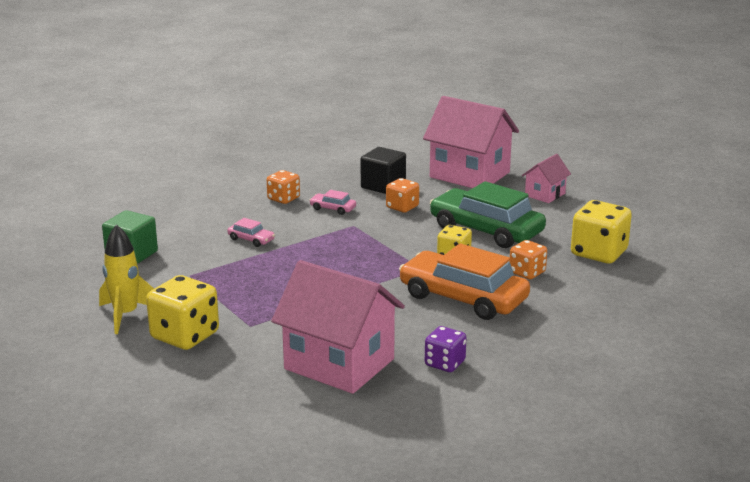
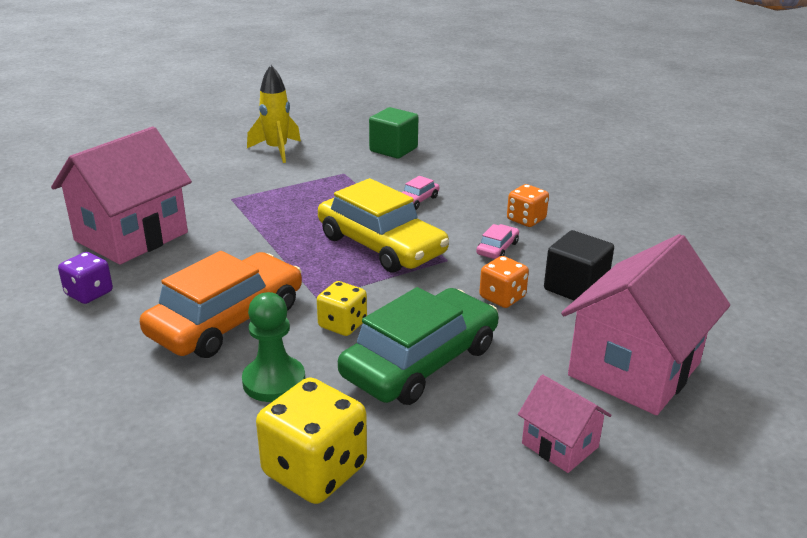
camera: 95 degrees right, 5 degrees up
yellow dice [146,275,219,350] -> none
orange dice [509,240,547,279] -> green pawn [242,292,305,402]
none -> yellow car [318,178,449,273]

